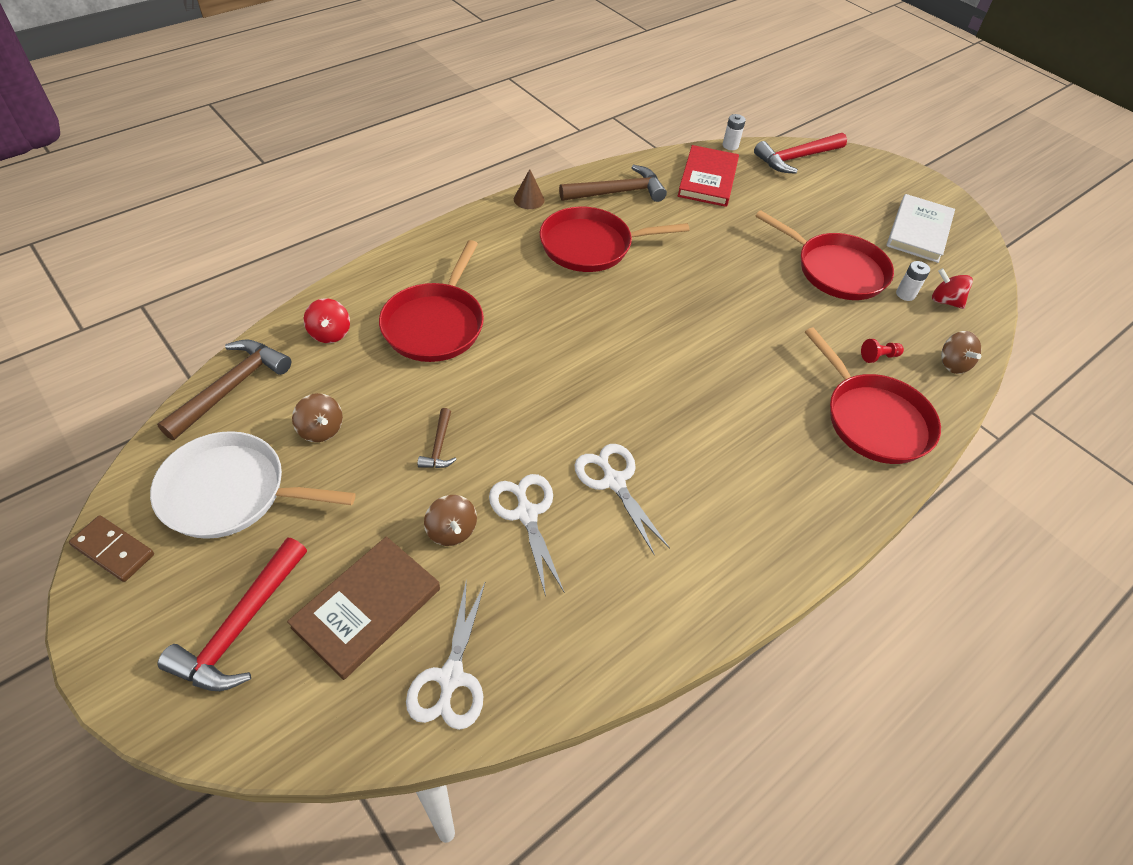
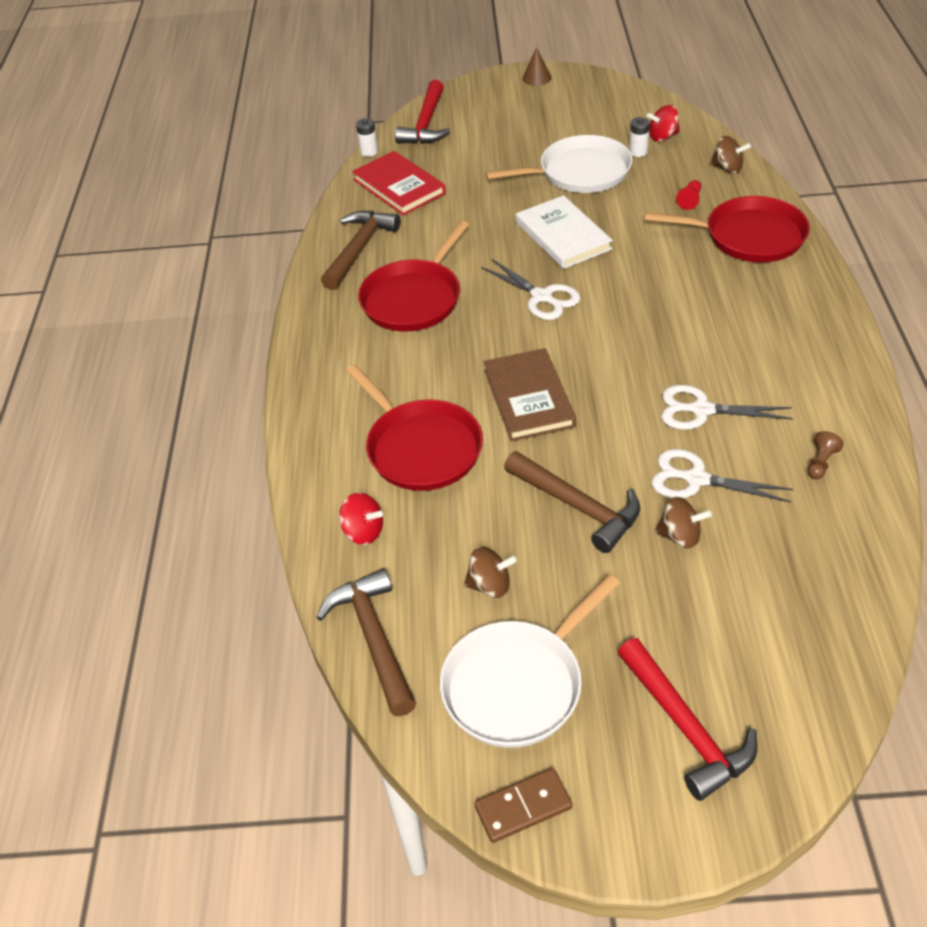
camera: 45 degrees left, 5 degrees down
brown book [287,536,440,680] -> brown book moved to [484,348,576,441]
white scissors [406,579,486,730] -> white scissors moved to [482,259,580,320]
brown hammer [418,408,457,468] -> brown hammer [504,451,640,553], size x1.95
brown cone [514,169,545,209] -> brown cone moved to [523,47,551,86]
red pan [755,210,894,300] -> white pan [485,135,632,193]
white book [887,194,955,263] -> white book moved to [516,195,613,269]
none -> brown pawn [808,431,844,479]

